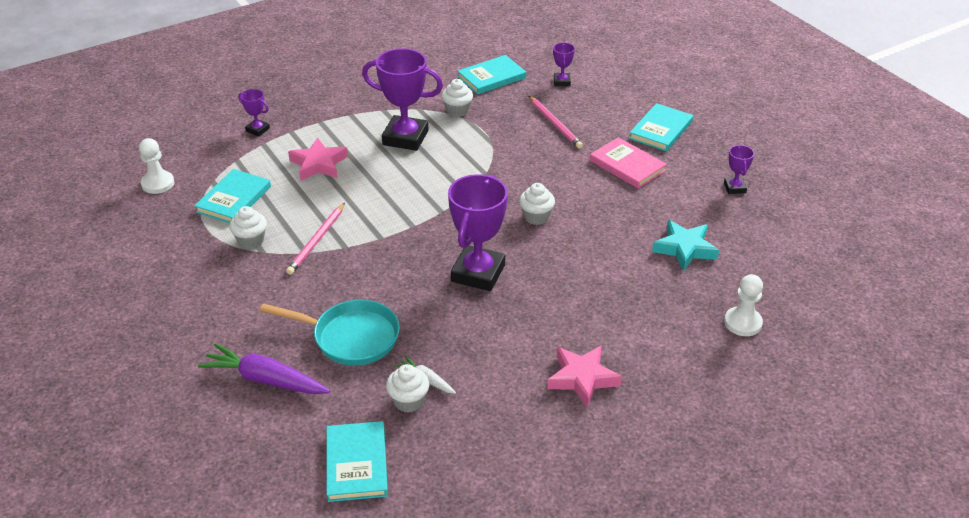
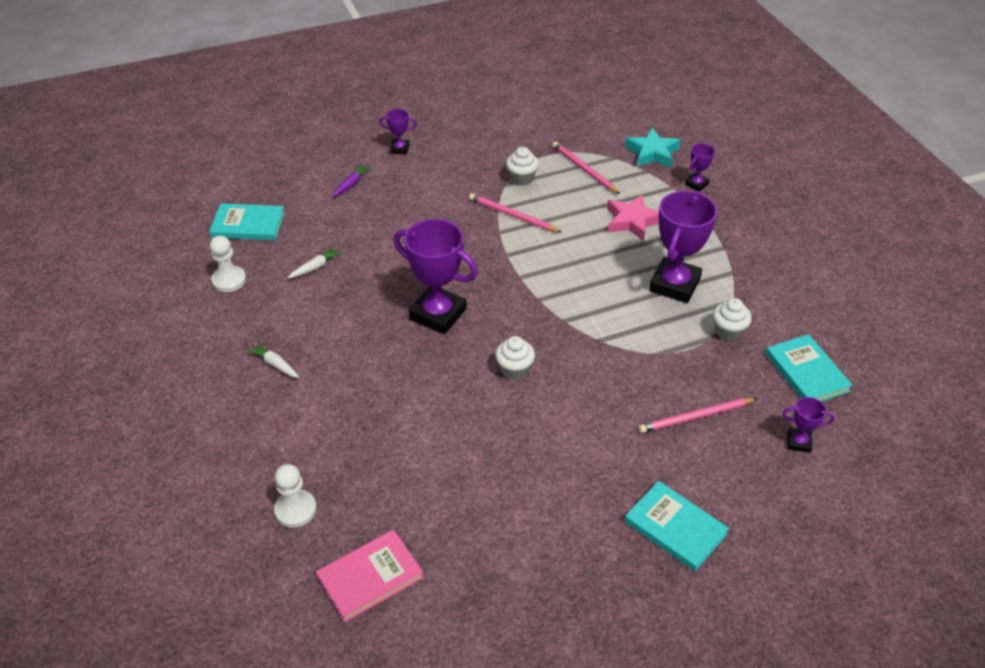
camera: 100 degrees right, 5 degrees up
white pawn [139,138,174,194] -> white pawn moved to [210,236,246,292]
turquoise book [194,169,271,223] -> pink pencil [552,142,620,194]
purple carrot [198,343,330,394] -> purple carrot [333,164,372,197], size x0.52
turquoise pan [260,300,400,365] -> none
white cupcake [386,364,429,413] -> none
pink star [547,345,622,408] -> white carrot [246,342,299,378]
pink book [590,137,667,189] -> pink book moved to [316,530,424,622]
turquoise star [652,220,719,271] -> turquoise star moved to [625,128,681,168]
purple trophy [724,145,754,194] -> purple trophy moved to [379,109,417,154]

